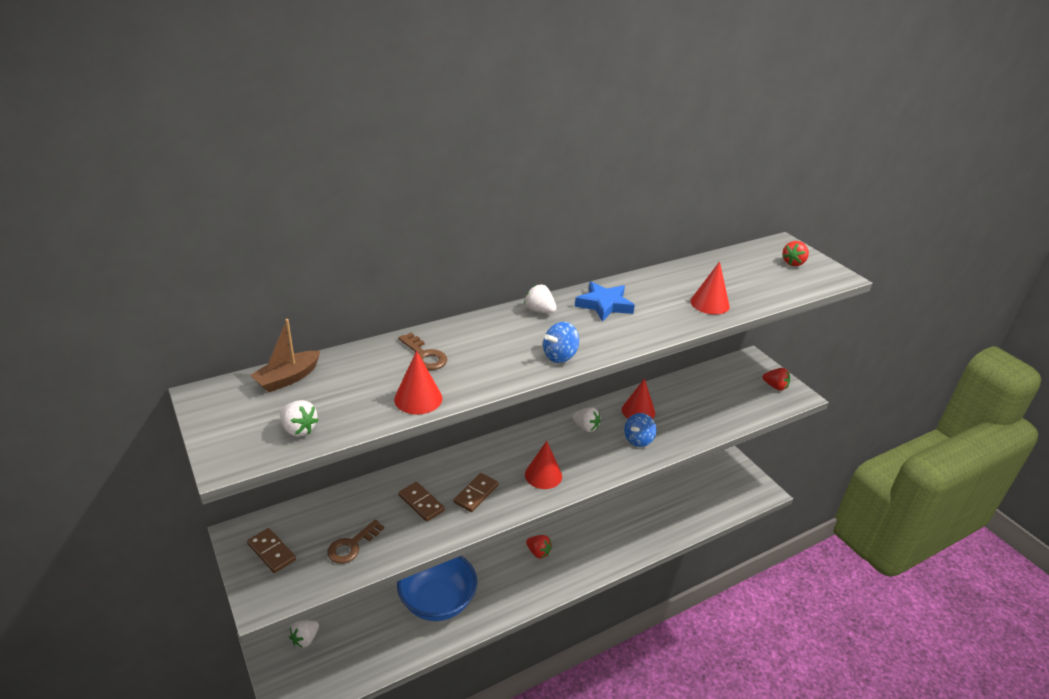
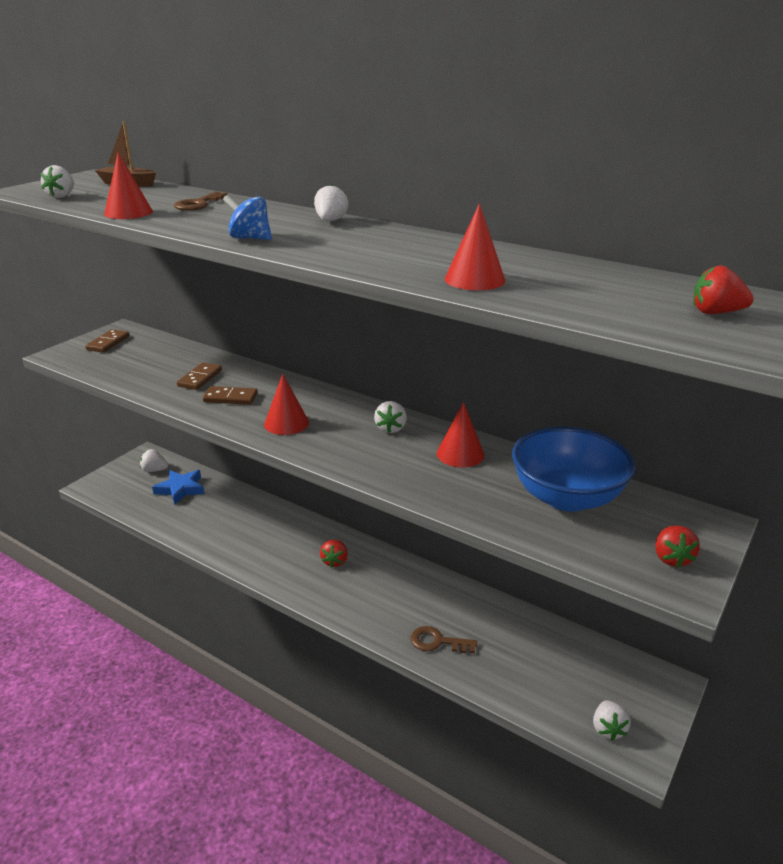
camera: 65 degrees right, 5 degrees down
brown key [327,519,384,564] -> brown key moved to [411,626,477,653]
blue bowl [397,556,477,621] -> blue bowl moved to [512,427,635,511]
blue star [575,281,635,322] -> blue star moved to [152,470,204,505]
blue spinning top [624,413,656,447] -> none
none -> white strawberry [593,700,631,741]

